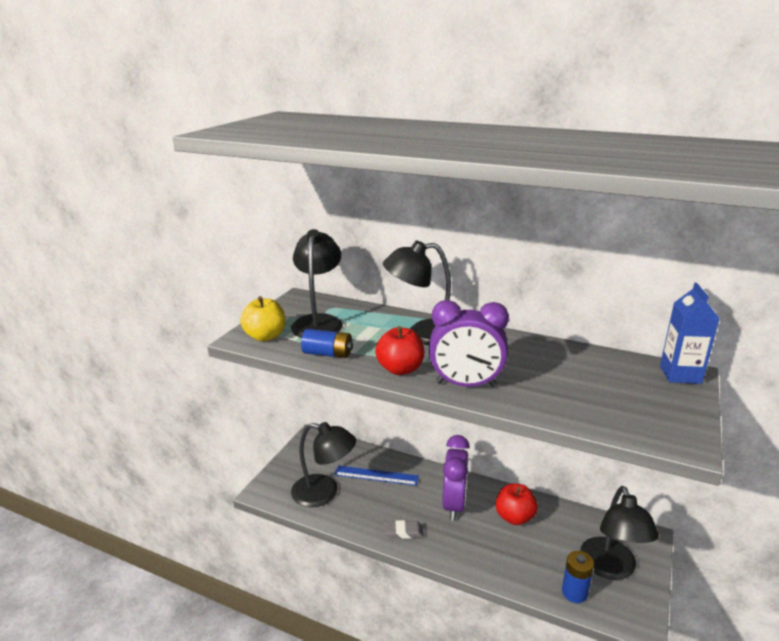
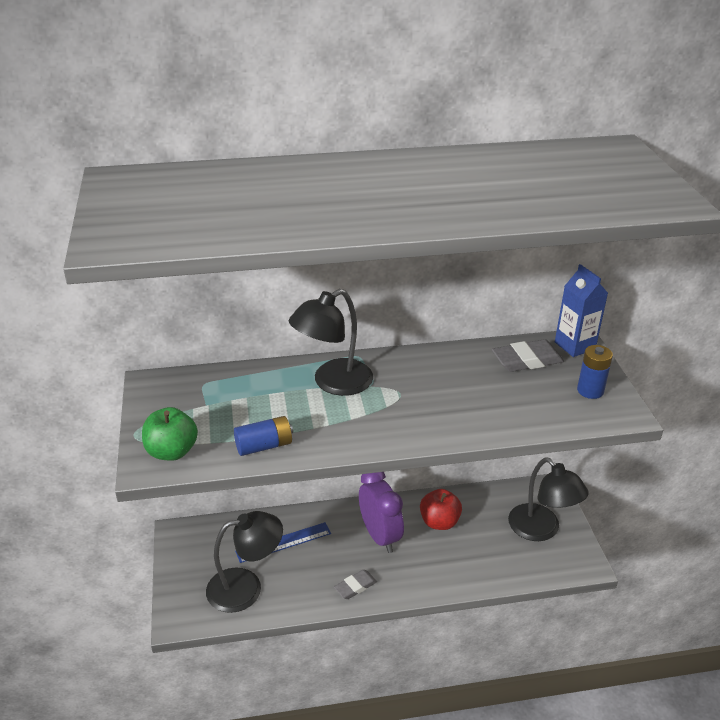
camera: 35 degrees left, 10 degrees up
yellow apple [240,296,286,341] -> green apple [142,407,198,461]
black lamp [291,229,343,338] -> none
red apple [375,326,424,375] -> none
purple clock [429,300,509,387] -> none
blue battery [562,551,594,603] -> blue battery moved to [577,345,613,399]
none -> grey eraser [492,339,564,372]

